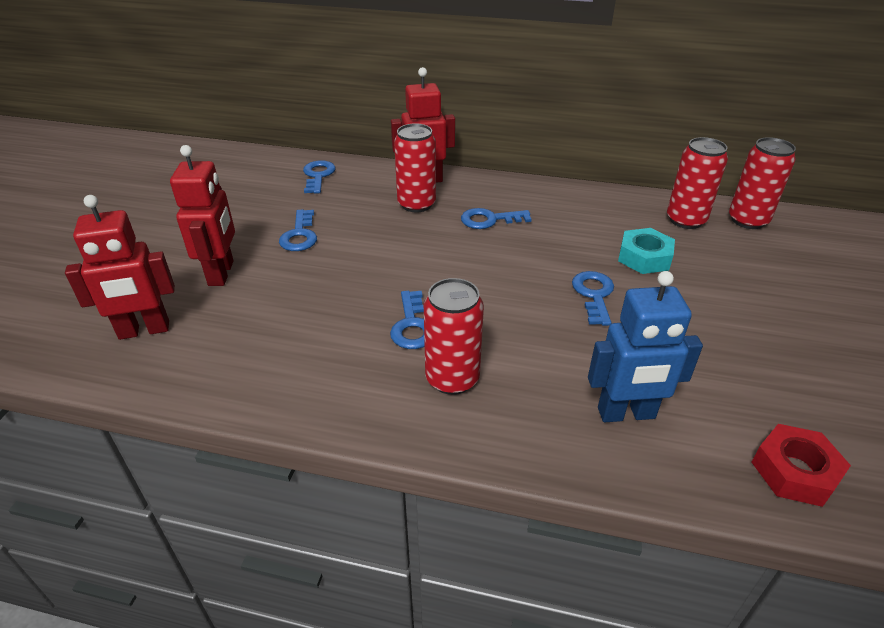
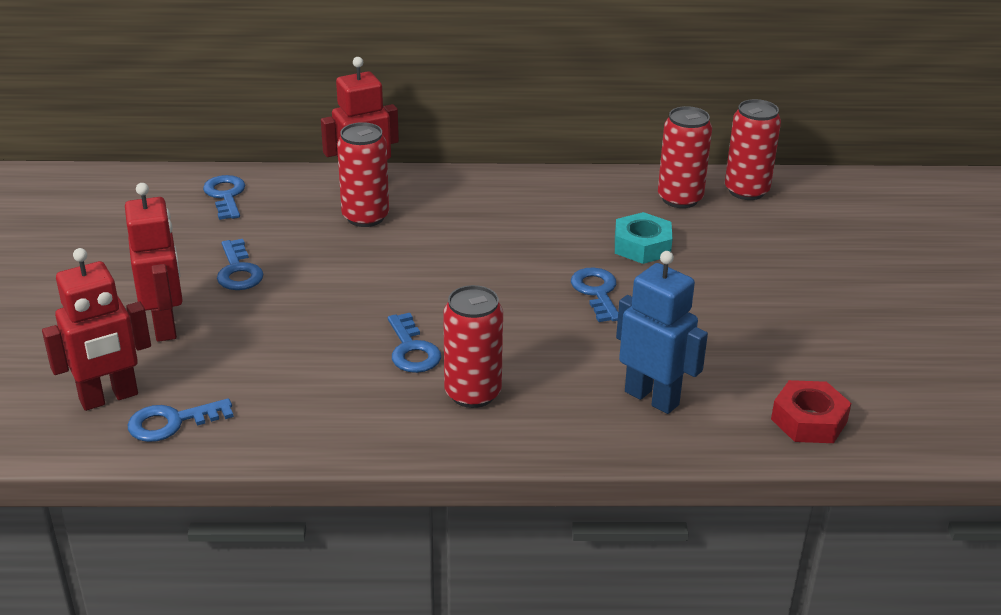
camera: 15 degrees left, 5 degrees down
blue key [461,208,532,229] -> blue key moved to [128,398,234,442]
blue robot [588,271,703,422] -> blue robot turned 120 degrees counterclockwise [616,251,708,414]

